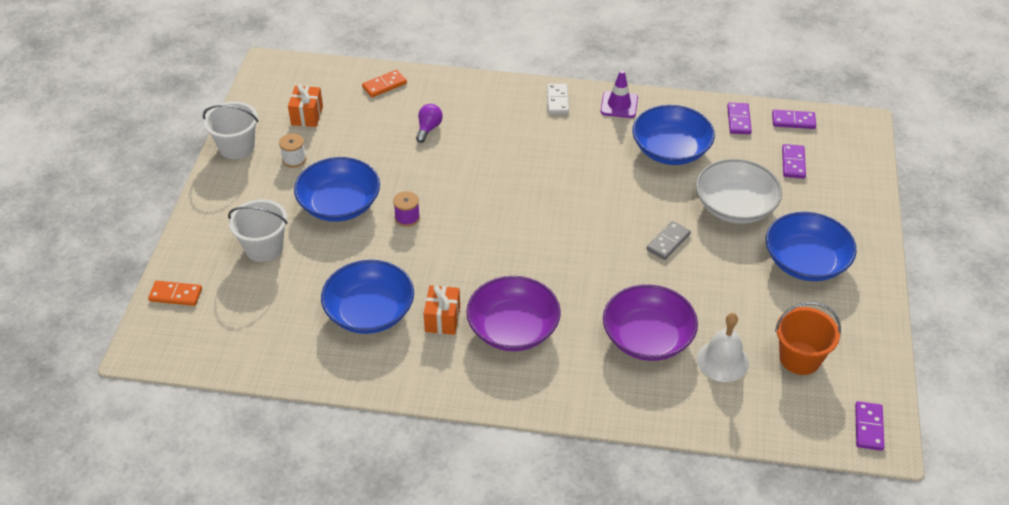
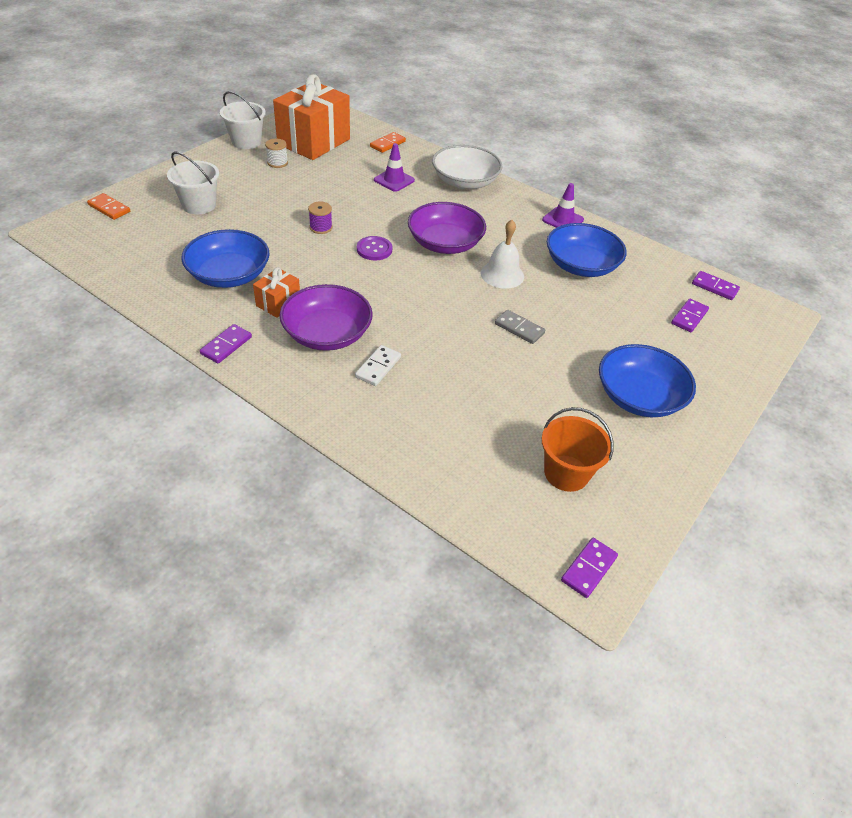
camera: 25 degrees right, 0 degrees up
orange gift [288,84,323,127] -> orange gift [273,74,350,160], size x2.15
blue bowl [294,157,380,222] -> none
orange domino [362,70,407,97] -> orange domino turned 45 degrees counterclockwise [370,132,406,153]
purple light bulb [416,104,443,143] -> purple traffic cone [374,143,415,192]
white domino [547,84,569,114] -> white domino moved to [355,345,401,386]
purple bowl [603,284,698,361] -> purple bowl moved to [408,202,486,254]
grey domino [646,221,691,260] -> grey domino turned 60 degrees clockwise [495,310,545,344]
white bowl [696,159,782,224] -> white bowl moved to [432,145,503,189]
white bell [697,313,749,382] -> white bell moved to [480,220,524,289]
purple domino [727,103,752,134] -> purple domino moved to [200,324,252,363]
none -> purple button [357,236,392,261]

